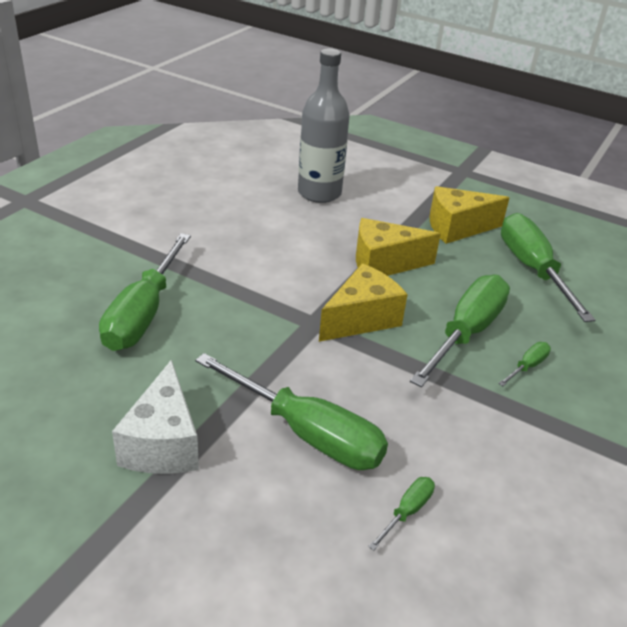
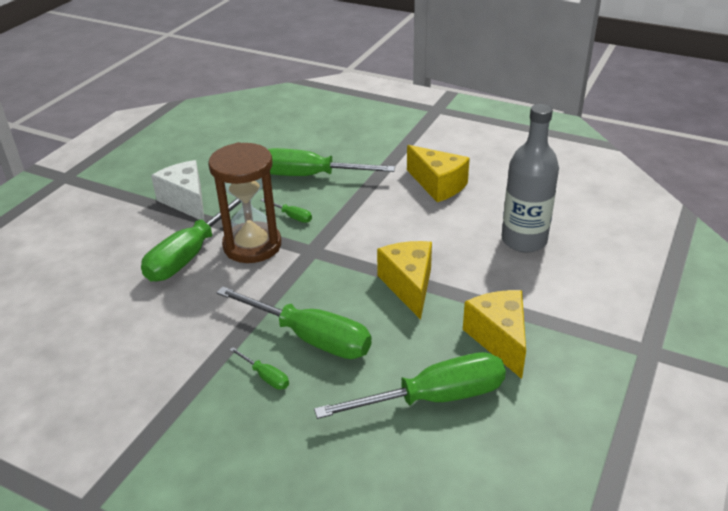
camera: 90 degrees right, 0 degrees up
white cheese [112,360,199,474] -> white cheese turned 60 degrees clockwise [151,160,205,221]
yellow cheese [319,264,408,342] -> yellow cheese moved to [407,145,470,202]
green screwdriver [368,477,435,551] -> green screwdriver moved to [261,199,312,223]
none -> brown hourglass [208,142,281,263]

